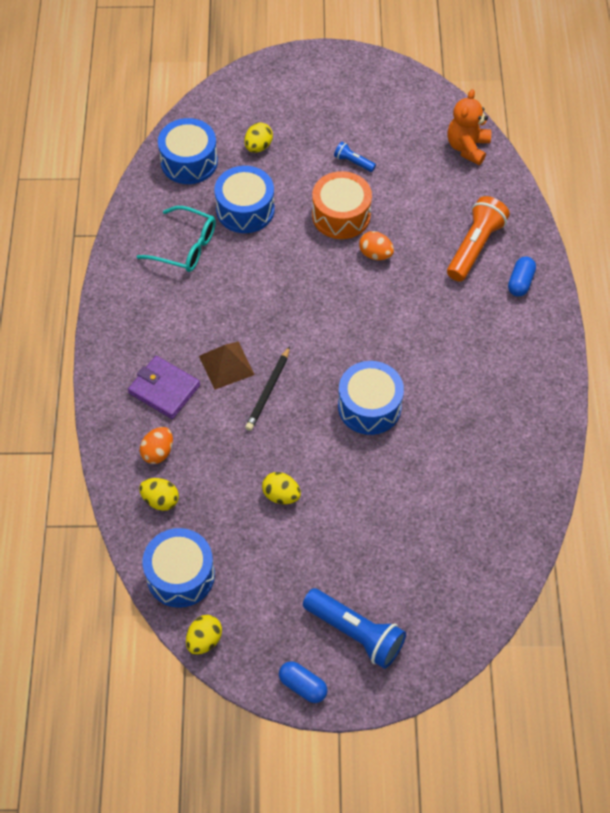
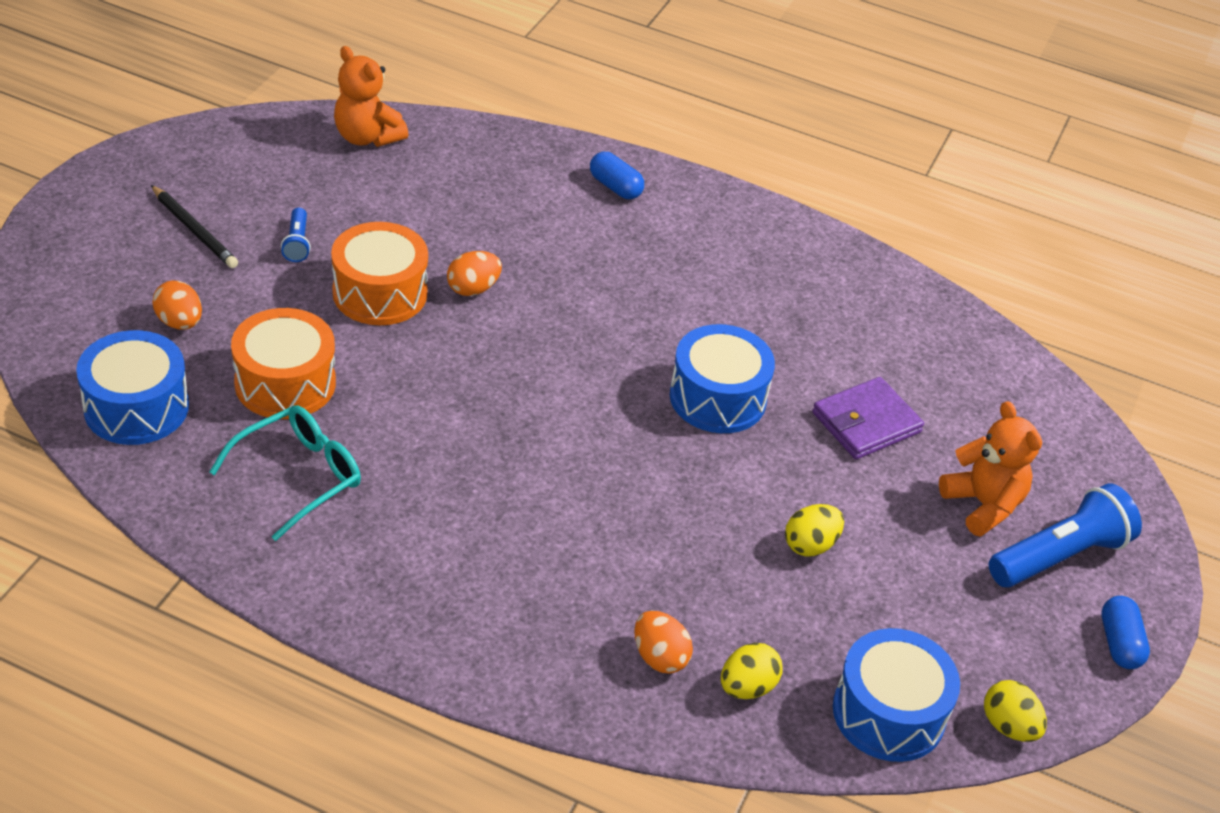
camera: 70 degrees left, 15 degrees down
purple wallet [128,356,200,419] -> purple wallet moved to [812,377,924,459]
brown pyramid [199,341,255,390] -> none
blue drum [214,166,275,233] -> orange drum [231,308,336,419]
yellow egg [244,123,273,153] -> orange egg [152,281,202,329]
black pencil [245,346,290,431] -> black pencil moved to [151,185,238,268]
blue capsule [279,661,327,703] -> blue capsule turned 60 degrees counterclockwise [1101,596,1150,669]
blue flashlight [334,142,376,172] -> blue flashlight turned 60 degrees counterclockwise [281,208,311,262]
orange flashlight [447,196,510,282] -> none
none -> orange teddy bear [939,401,1042,536]

